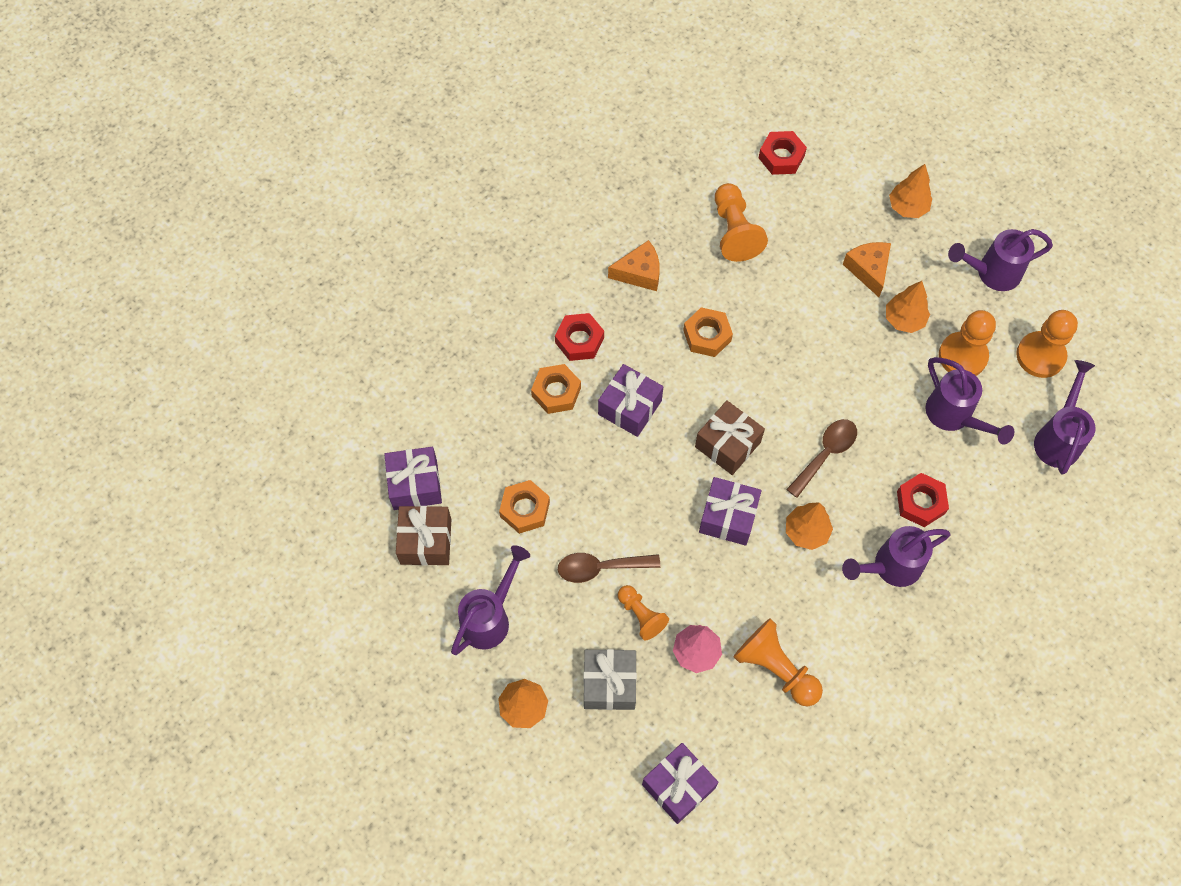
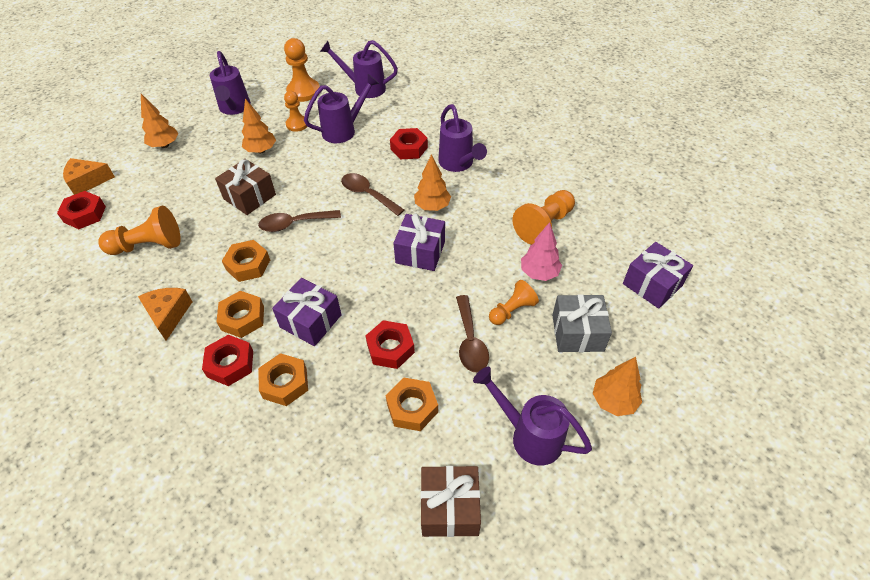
camera: 90 degrees left, 15 degrees down
purple gift [384,447,442,510] -> none
brown gift [695,401,765,475] -> brown gift moved to [215,159,276,215]
orange cheese [843,242,891,297] -> orange cheese moved to [63,158,115,195]
orange pawn [939,310,996,376] -> orange pawn [284,91,308,132], size x0.64
none -> orange nut [217,291,264,338]
none -> brown spoon [258,210,341,232]
none -> red nut [366,320,415,369]

